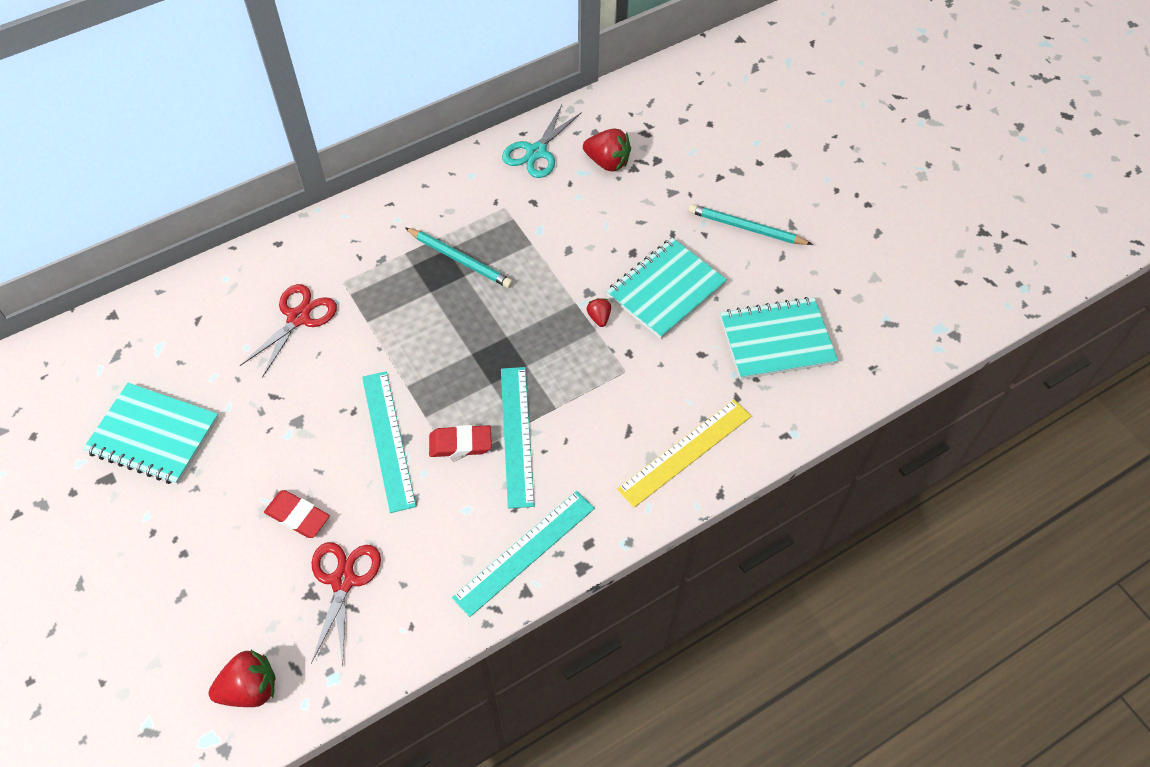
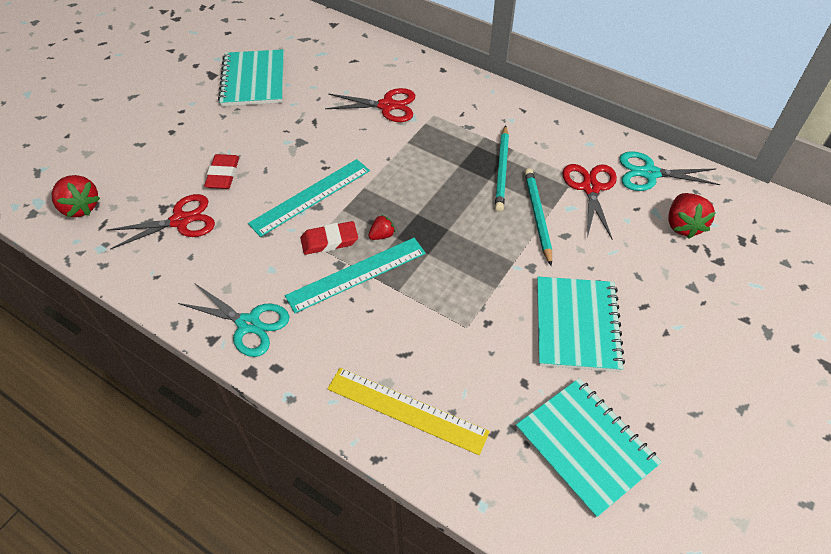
camera: 65 degrees right, 5 degrees down
red eraser [429,425,492,457] -> red eraser turned 75 degrees counterclockwise [301,221,358,255]
turquoise ruler [452,491,595,617] -> turquoise scissors [178,284,289,357]
red strawberry [587,298,611,327] -> red strawberry moved to [368,215,395,240]
turquoise notebook [606,238,727,339] -> turquoise notebook turned 75 degrees clockwise [537,277,625,372]
turquoise pencil [688,204,813,245] -> turquoise pencil moved to [525,168,552,266]
none -> red scissors [562,164,617,239]

